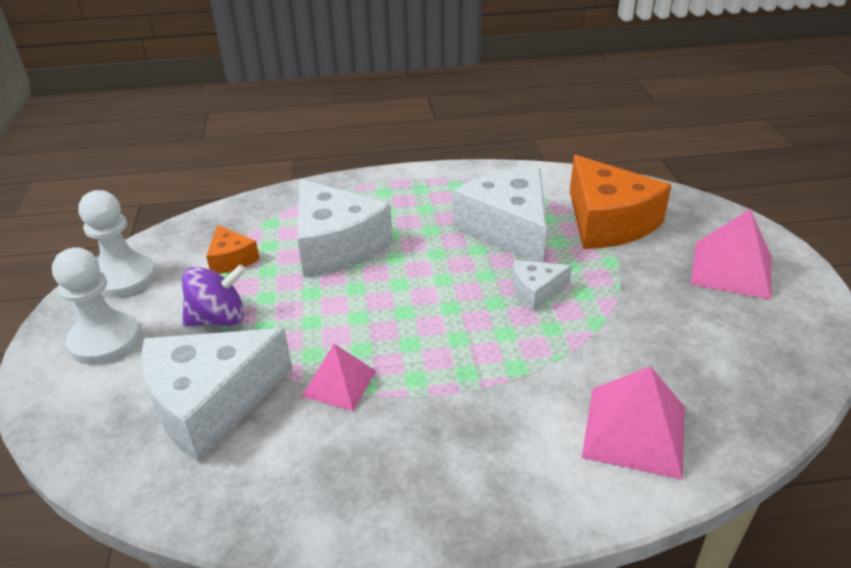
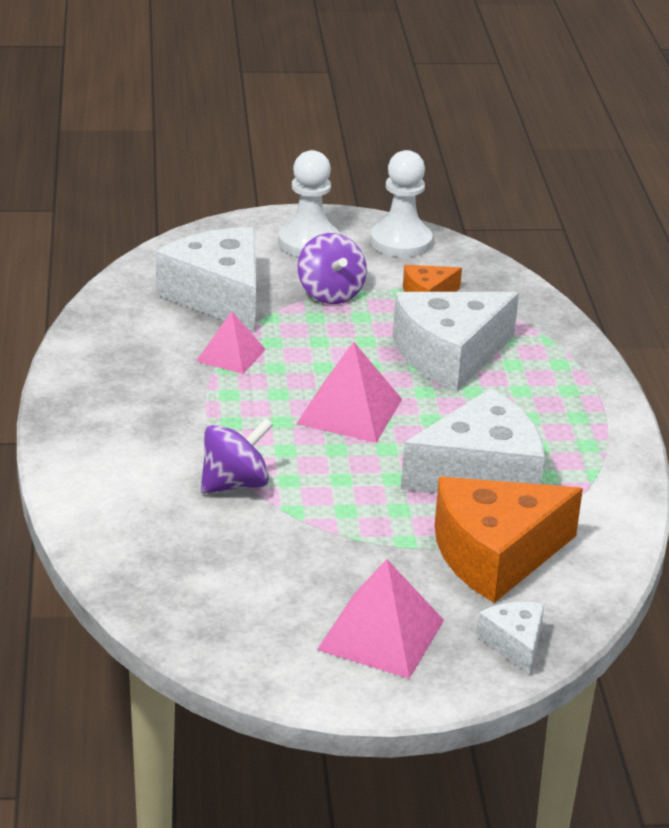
camera: 90 degrees right, 5 degrees down
white cheese [513,260,572,311] -> white cheese moved to [476,602,544,674]
pink pyramid [582,366,685,480] -> pink pyramid moved to [296,342,402,443]
none -> purple spinning top [201,418,273,494]

